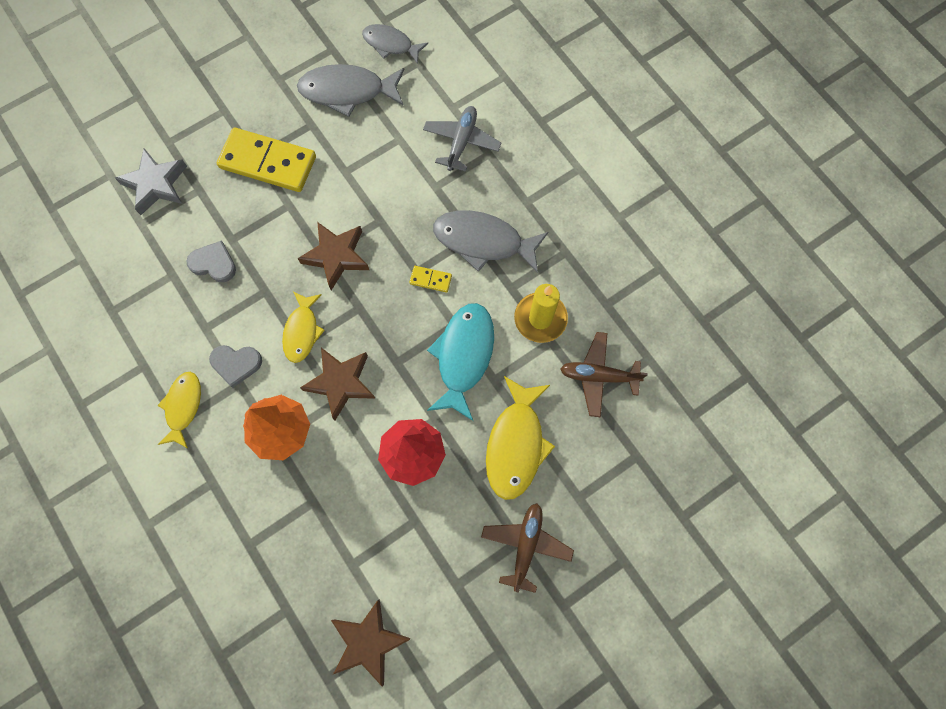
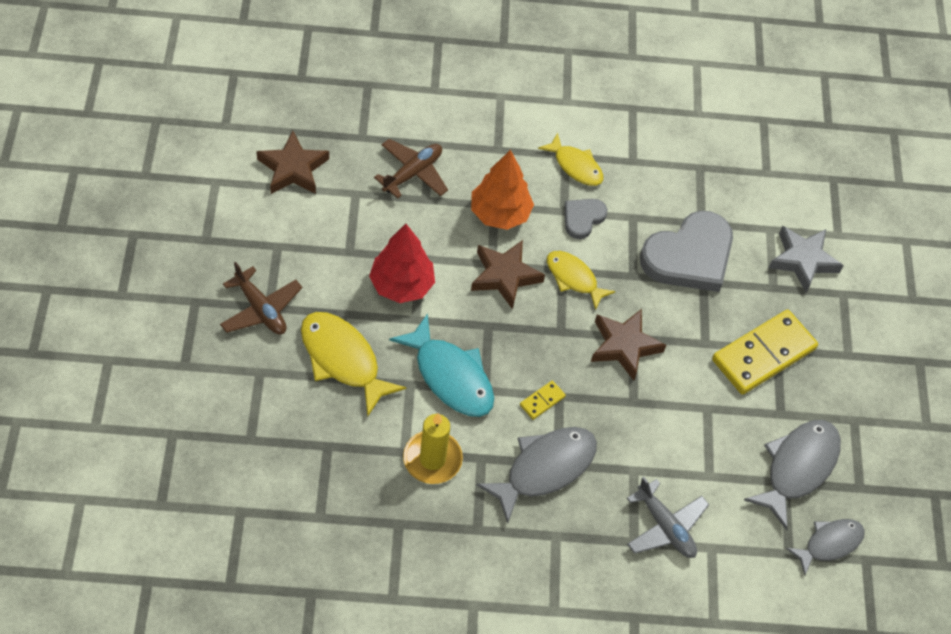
camera: 120 degrees right, 15 degrees down
grey heart [186,241,236,283] -> grey heart [640,211,733,292], size x1.99
brown plane [560,332,648,417] -> brown plane moved to [374,139,448,199]

